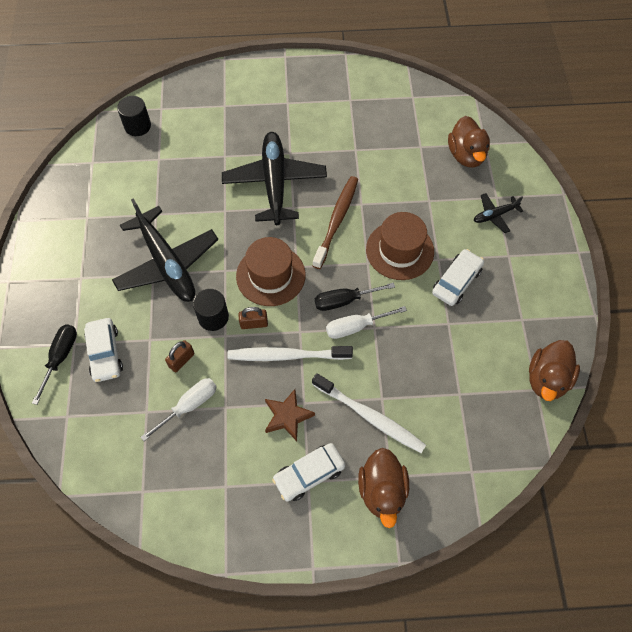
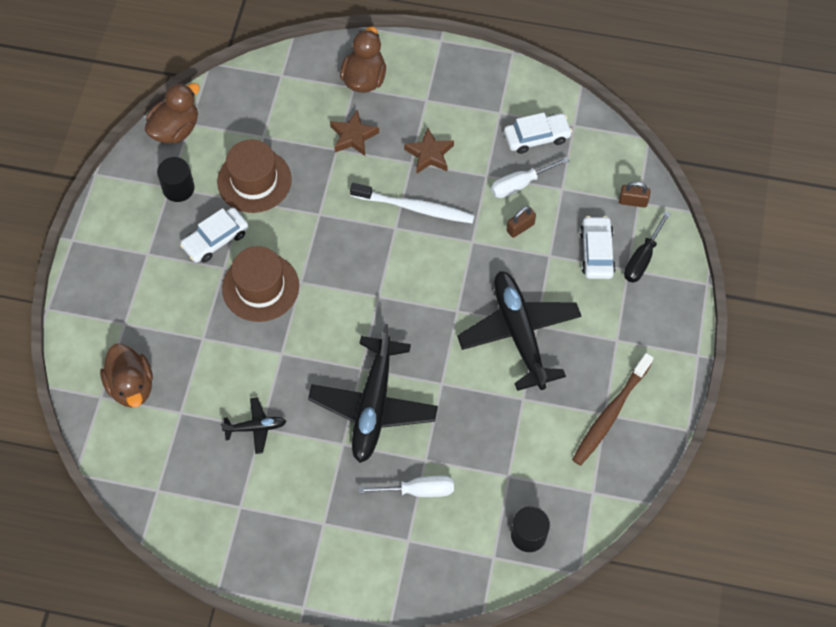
camera: 165 degrees left, 0 degrees up
black cylinder [193,289,229,331] -> black cylinder moved to [157,157,195,202]
brown hat [236,237,305,306] -> brown hat moved to [217,139,292,213]
brown padlock [238,307,268,329] -> brown padlock moved to [619,181,650,208]
white car [272,443,346,501] -> white car moved to [504,113,572,154]
brown toothbrush [312,176,358,269] -> brown toothbrush moved to [572,353,653,466]
white toothbrush [312,373,426,453] -> brown star [330,110,379,156]
black screwdriver [315,283,395,311] -> none
white screwdriver [326,306,407,339] -> white screwdriver moved to [358,475,454,497]
brown duck [448,116,490,168] -> brown duck turned 150 degrees clockwise [100,344,153,408]
black plane [474,193,523,233] -> black plane moved to [221,398,286,454]

